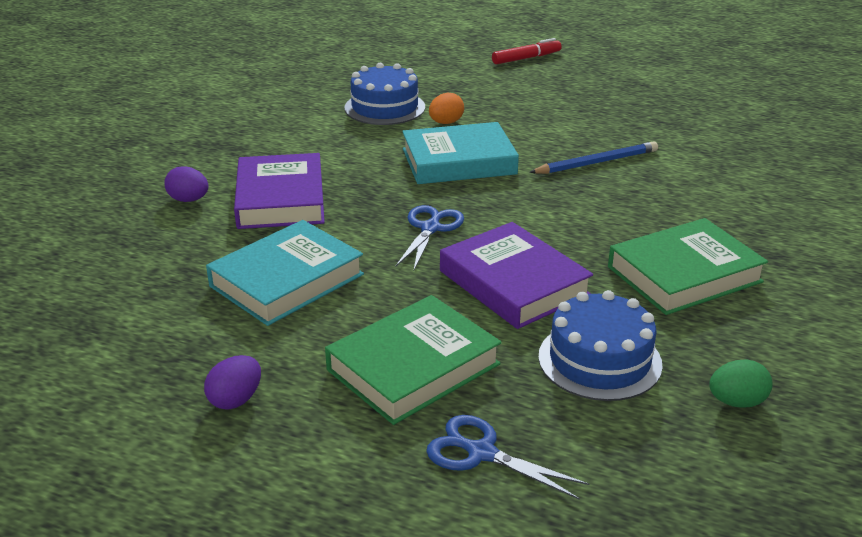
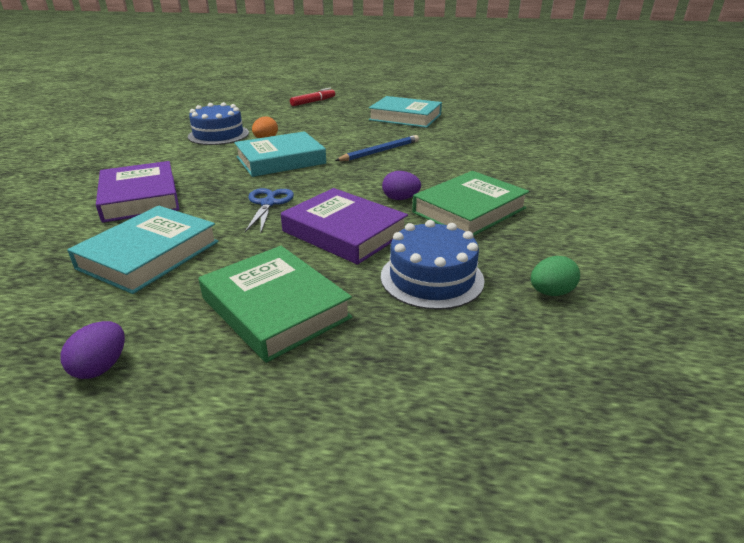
camera: 15 degrees left, 0 degrees up
purple egg [164,166,209,202] -> purple egg moved to [382,171,421,200]
green book [325,295,502,425] -> green book turned 75 degrees counterclockwise [199,246,352,363]
blue scissors [426,415,589,500] -> none
none -> turquoise book [369,96,442,128]

